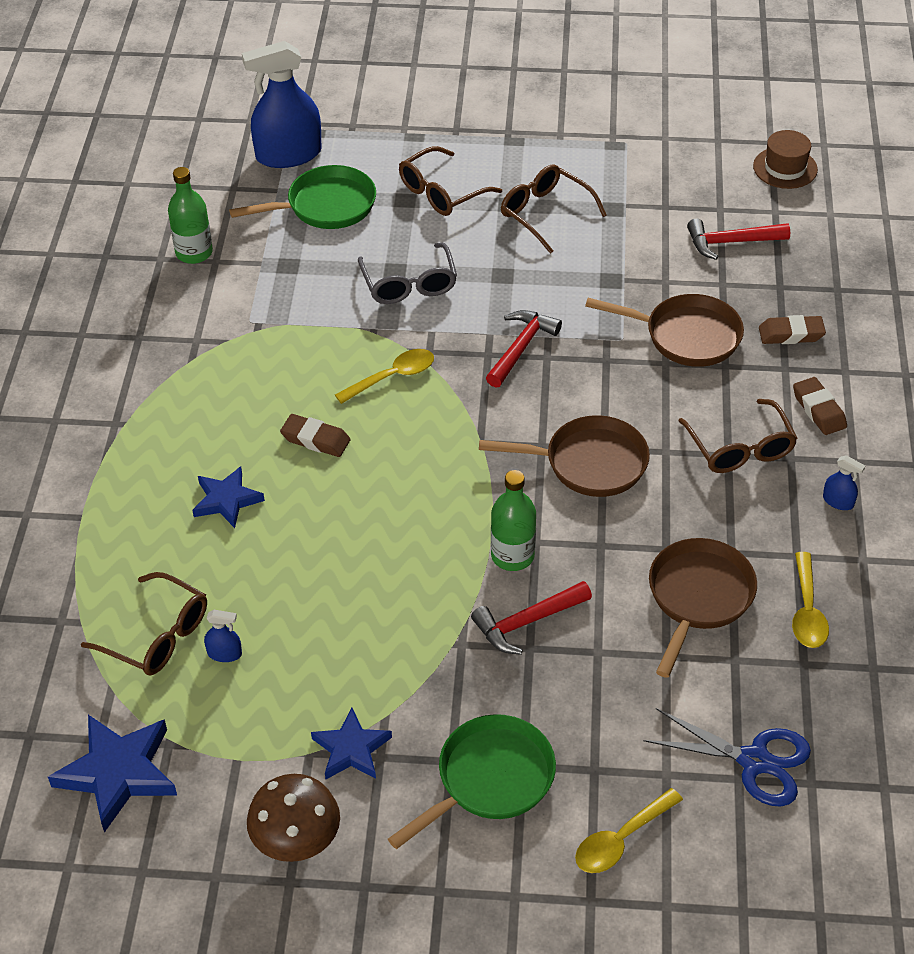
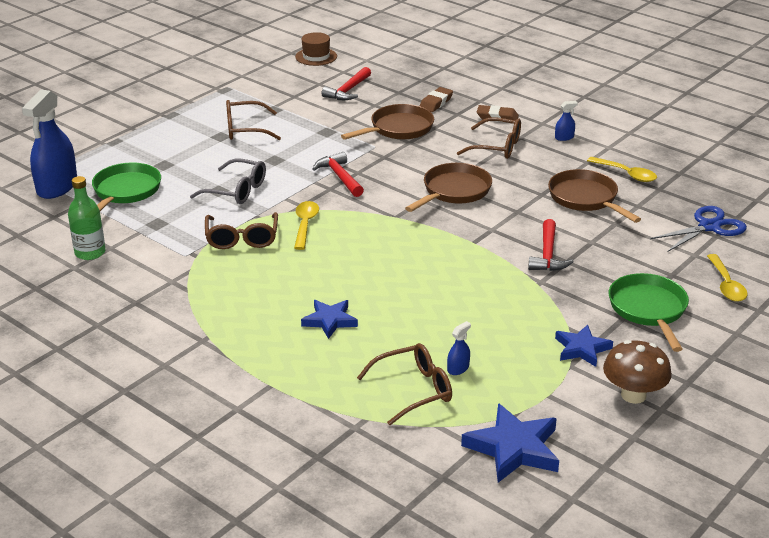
camera: 55 degrees left, 15 degrees down
brown eraser [280,414,351,457] -> none
brown glasses [399,146,502,216] -> brown glasses moved to [205,212,278,249]
green bottle [491,470,536,571] -> none

